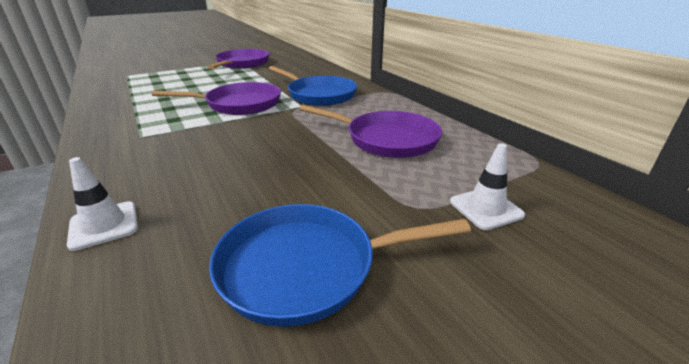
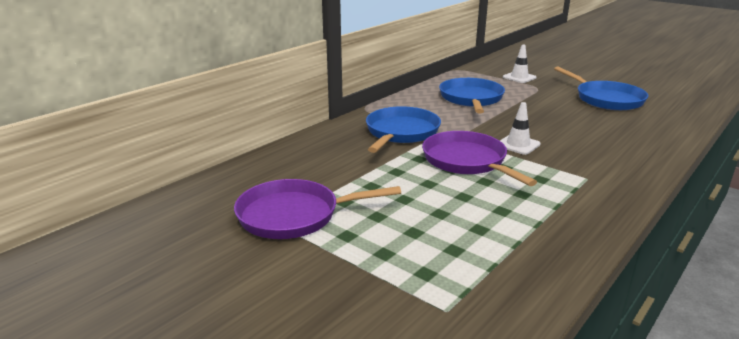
camera: 110 degrees left, 5 degrees down
white traffic cone [67,157,138,251] -> white traffic cone moved to [500,102,541,155]
purple pan [300,105,442,158] -> blue pan [439,78,505,113]

